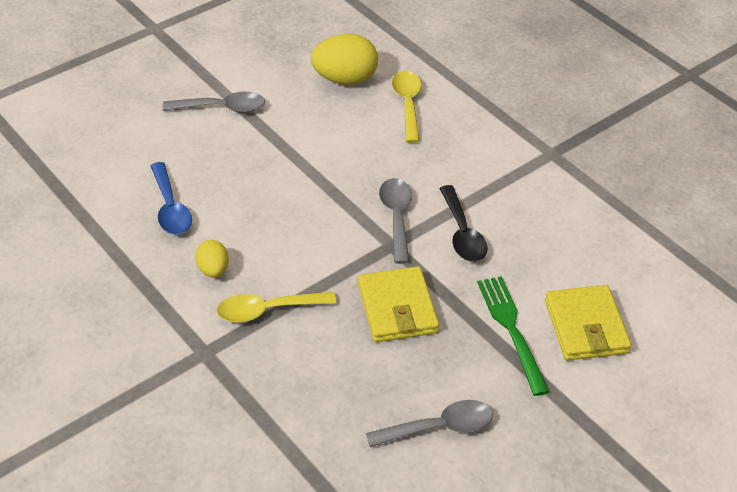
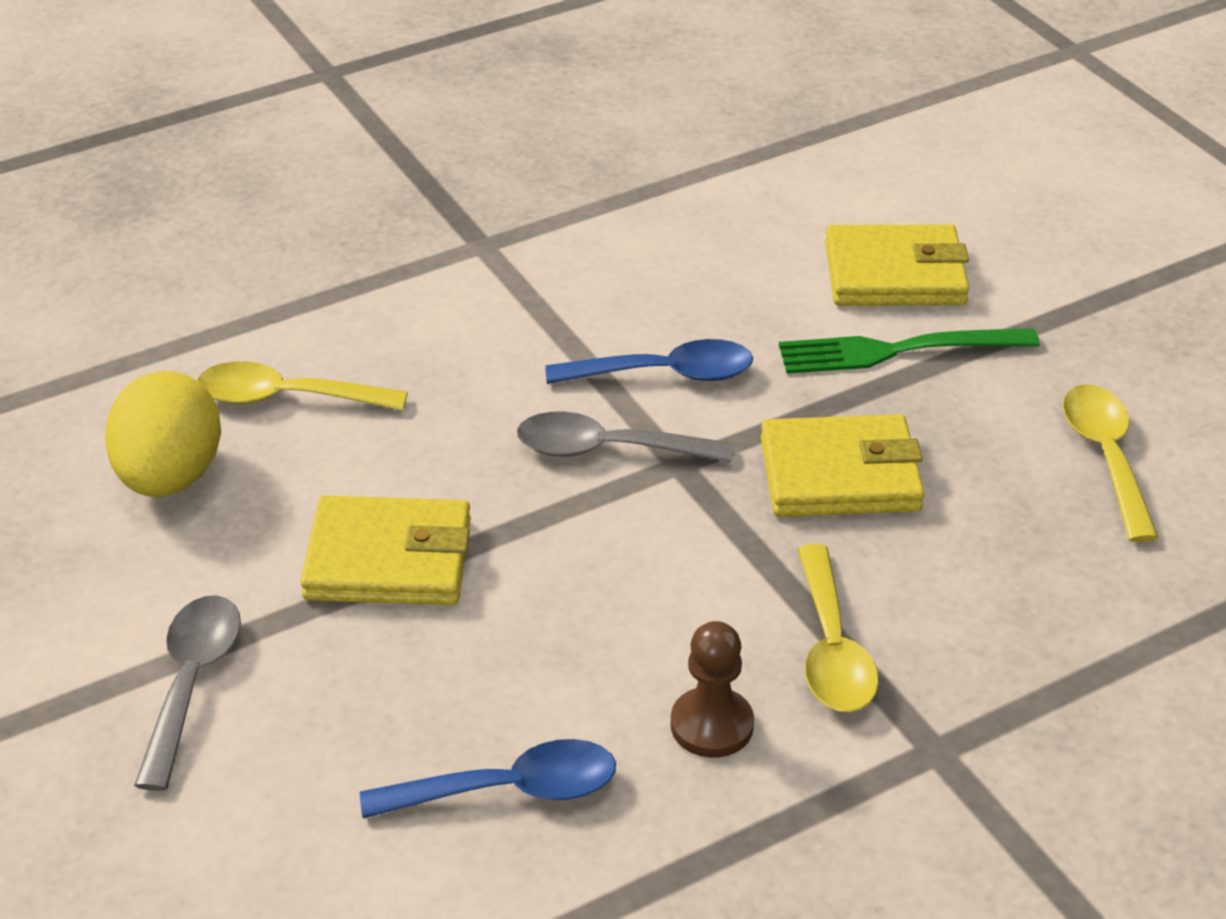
camera: 80 degrees left, 5 degrees down
yellow egg [195,240,229,277] -> brown pawn [671,621,754,758]
grey spoon [366,400,493,447] -> yellow spoon [1063,384,1159,542]
black spoon [439,185,488,262] -> blue spoon [545,339,753,384]
none -> yellow wallet [300,496,471,605]

